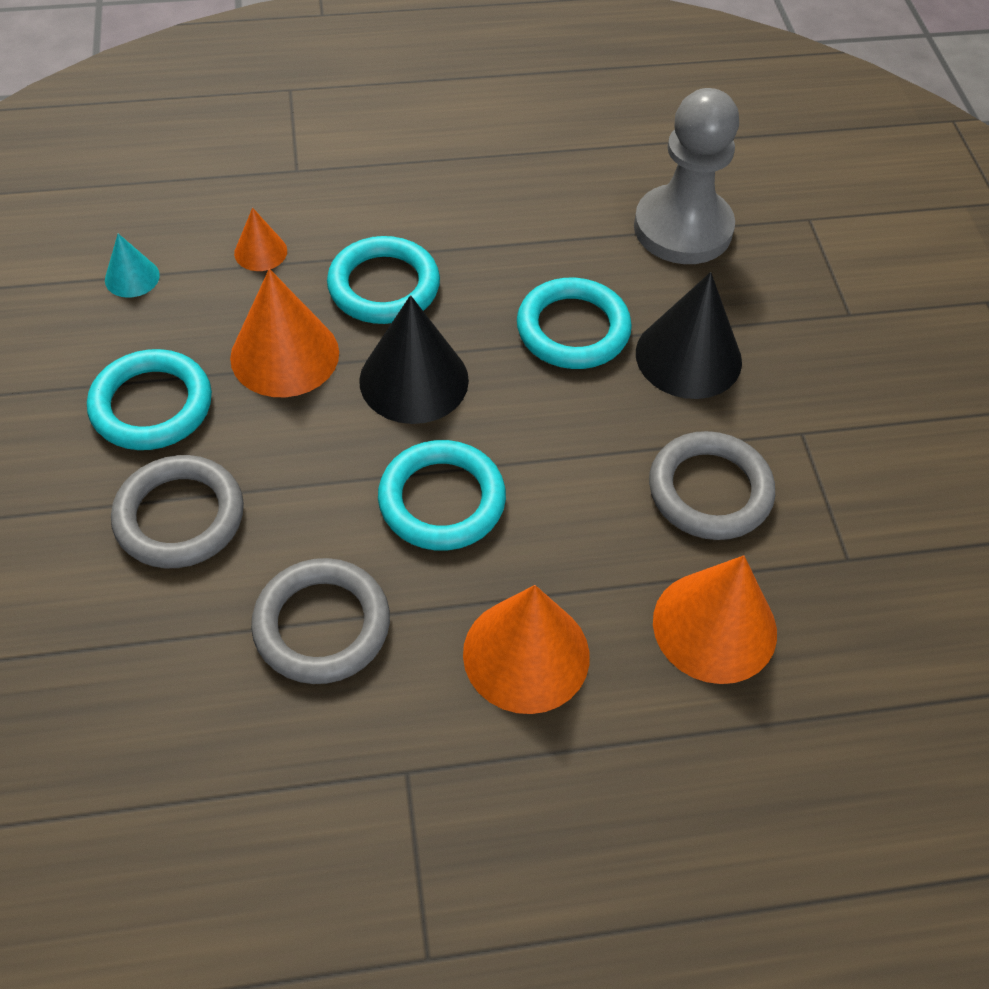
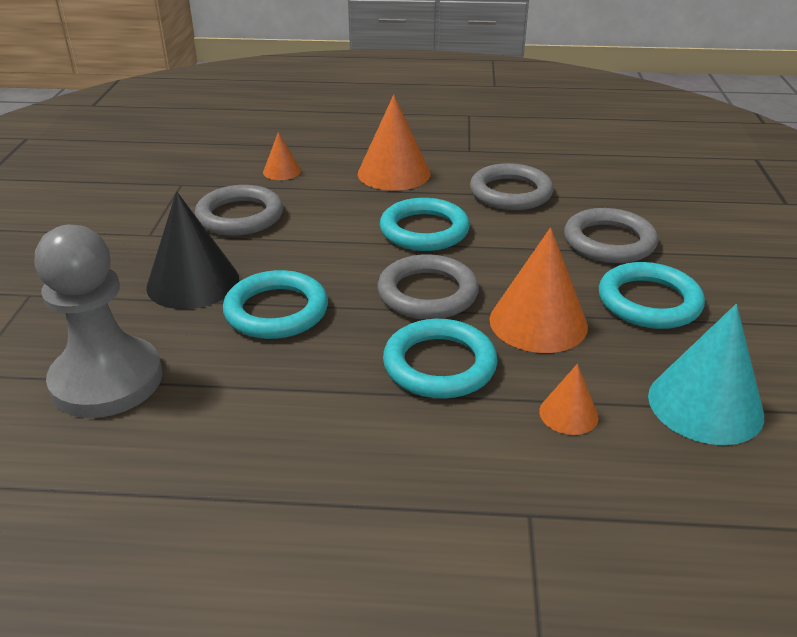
camera: 165 degrees left, 20 degrees down
turquoise cone [105,234,160,298] -> turquoise cone [648,304,764,445], size x1.92
black cone [359,295,469,424] -> grey ring [377,254,479,320]
orange cone [653,555,777,684] -> orange cone [263,132,301,180], size x0.52

